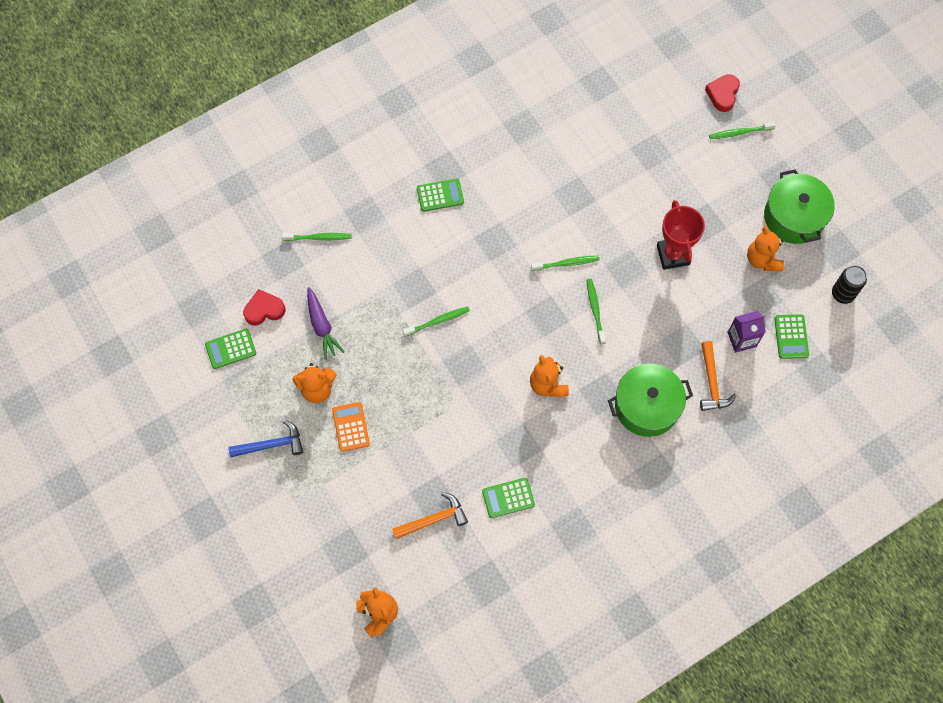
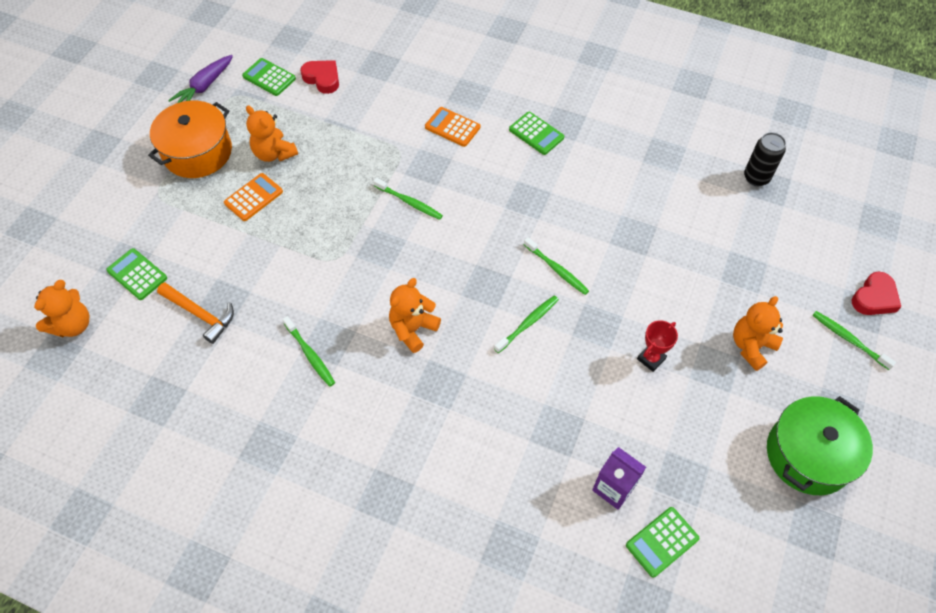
camera: 55 degrees right, 10 degrees down
blue hammer [228,420,303,457] -> orange pot [148,101,232,178]
green toothbrush [282,233,351,241] -> green toothbrush moved to [283,316,335,387]
purple carrot [307,287,344,360] -> purple carrot moved to [168,55,233,103]
green calculator [482,478,535,518] -> green calculator moved to [106,248,167,300]
green pot [608,364,693,437] -> none
red trophy [657,200,705,270] -> red trophy [637,320,678,372], size x0.58
orange hammer [700,341,737,411] -> none
red heart [705,74,740,112] -> red heart turned 150 degrees clockwise [852,271,901,315]
orange teddy bear [747,226,784,271] -> orange teddy bear moved to [733,296,783,371]
black can [832,265,867,304] -> black can moved to [744,132,786,186]
none -> orange calculator [425,107,480,147]

